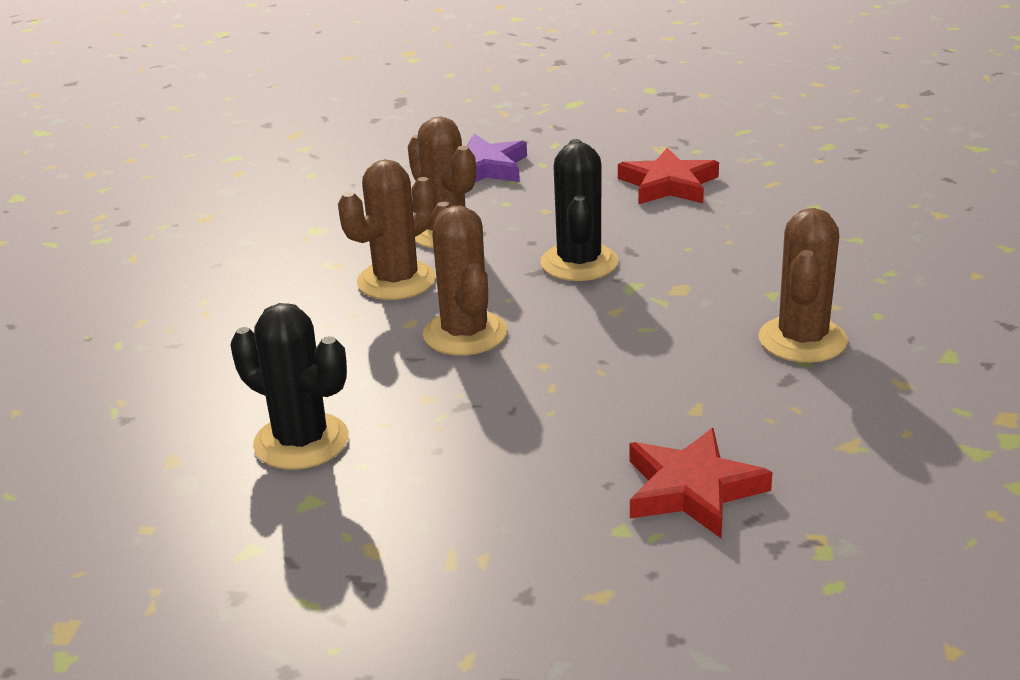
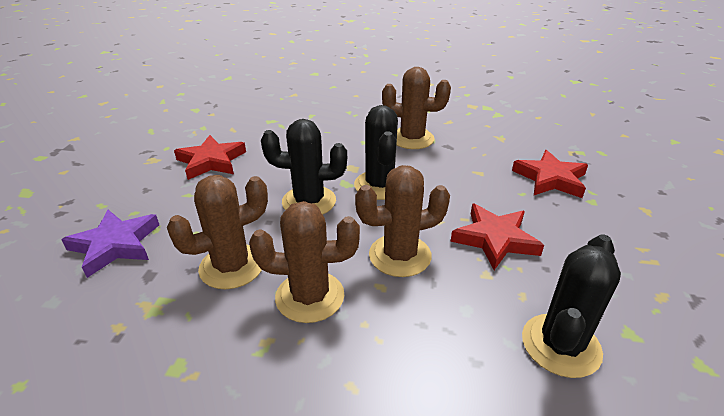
camera: 90 degrees left, 5 degrees up
brown cactus [338,159,436,300] -> brown cactus turned 45 degrees counterclockwise [249,201,360,323]
none -> black cactus [354,105,398,200]
none -> red star [450,204,544,270]

